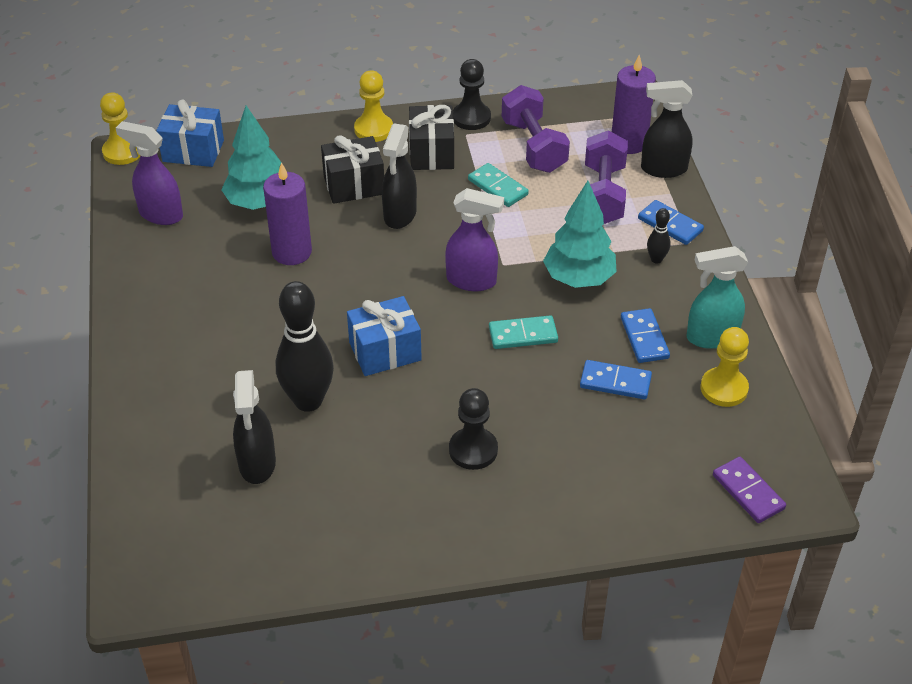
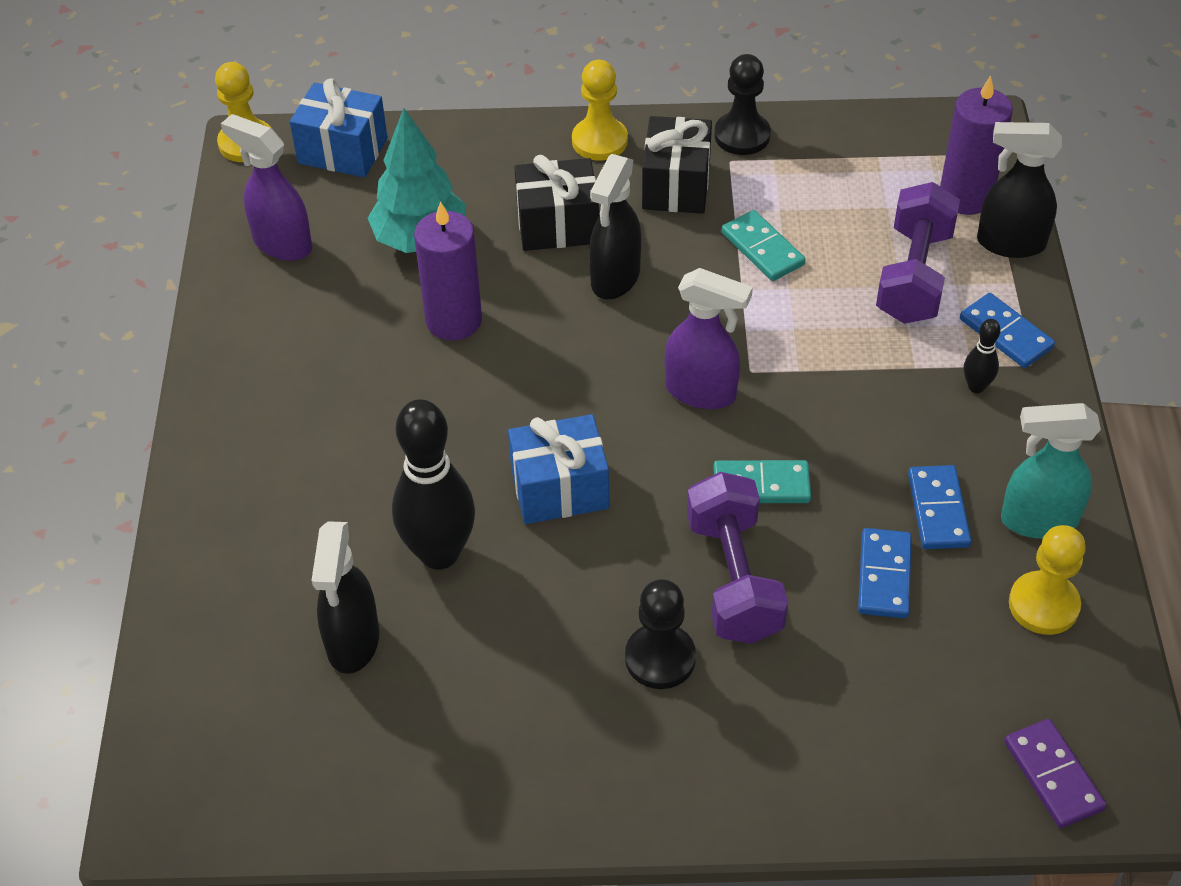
camera: 10 degrees right, 5 degrees up
purple dumbbell [502,85,570,173] -> purple dumbbell moved to [687,472,788,644]
turquoise tree [543,181,617,288] -> none
blue domino [580,360,652,399] -> blue domino turned 75 degrees clockwise [858,528,912,618]

